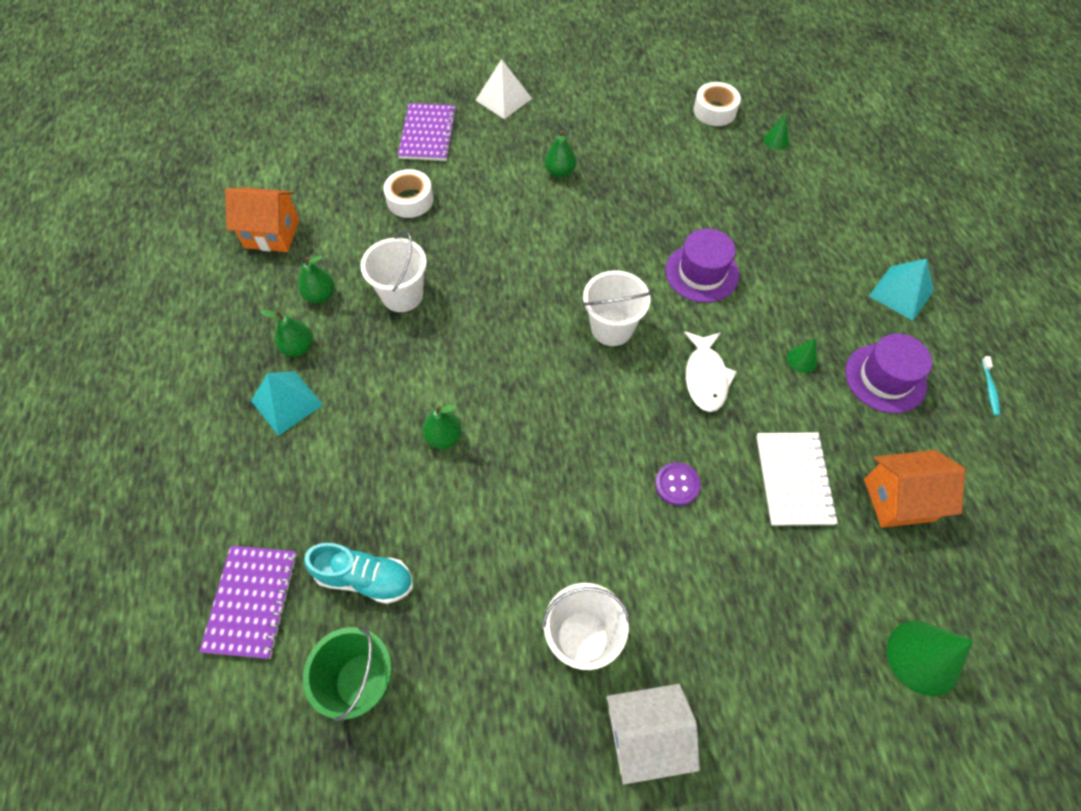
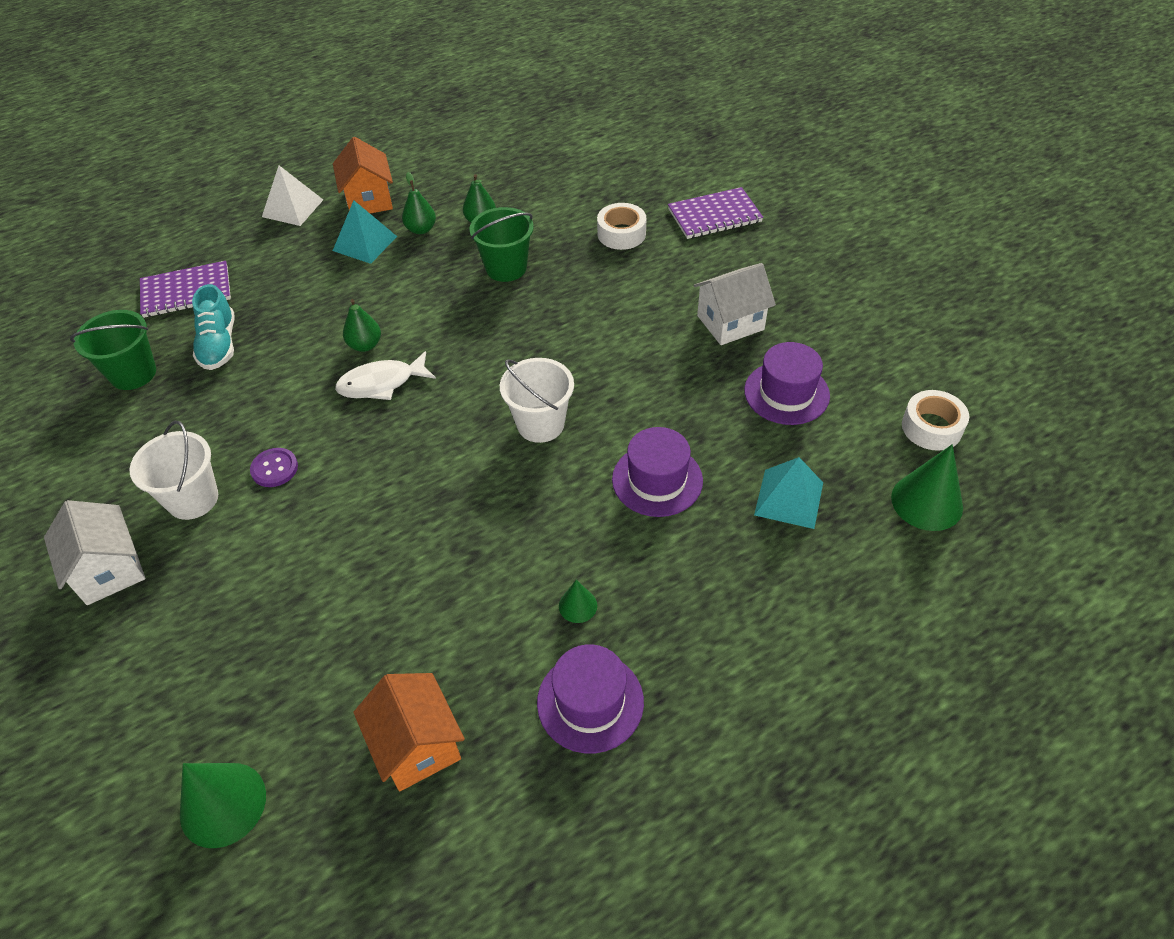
camera: 70 degrees right, 10 degrees down
orange house [225,187,299,252] -> orange house moved to [333,137,393,214]
white bucket [361,231,427,312] -> green bucket [469,207,534,282]
white pyramid [475,59,532,119] -> white pyramid moved to [262,165,323,226]
green pear [545,130,576,177] -> white house [694,263,776,345]
purple button [655,462,701,506] -> purple button moved to [250,448,298,487]
white fish [684,331,737,412] -> white fish moved to [335,351,436,400]
white notebook [756,433,838,526] -> none
green cone [763,114,789,150] -> green cone [891,444,963,531], size x1.93
turquoise pyramid [869,258,934,321] -> turquoise pyramid moved to [754,457,823,529]
turquoise toothbrush [982,356,1000,416] -> none
none -> purple hat [744,342,830,425]

